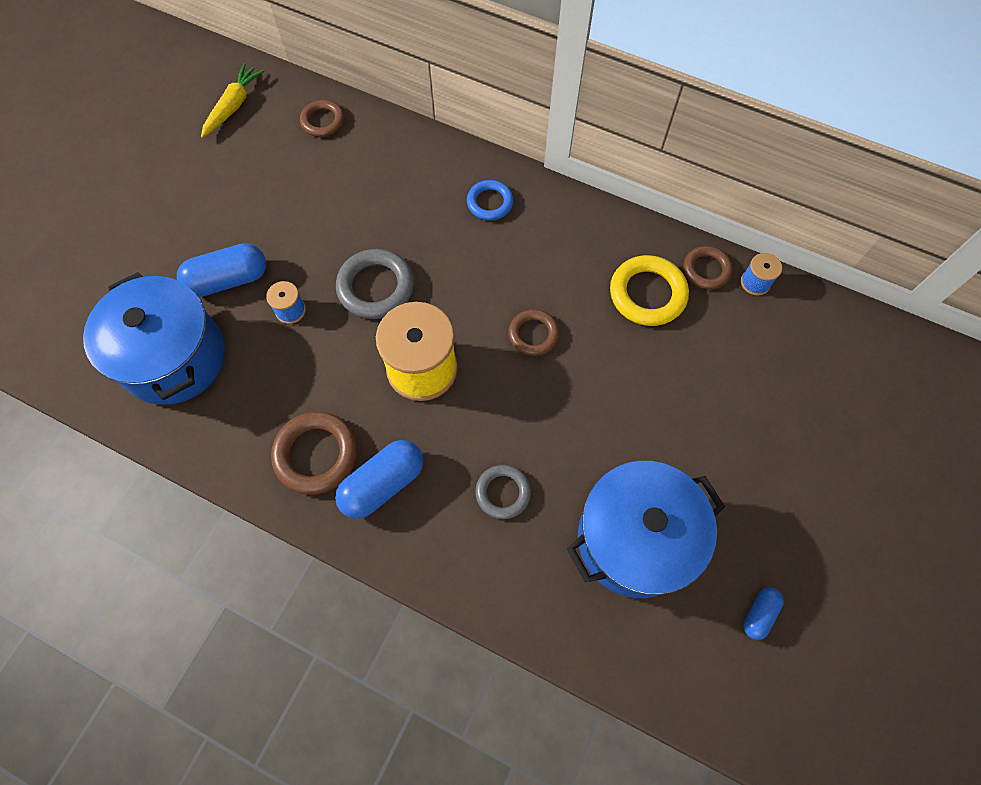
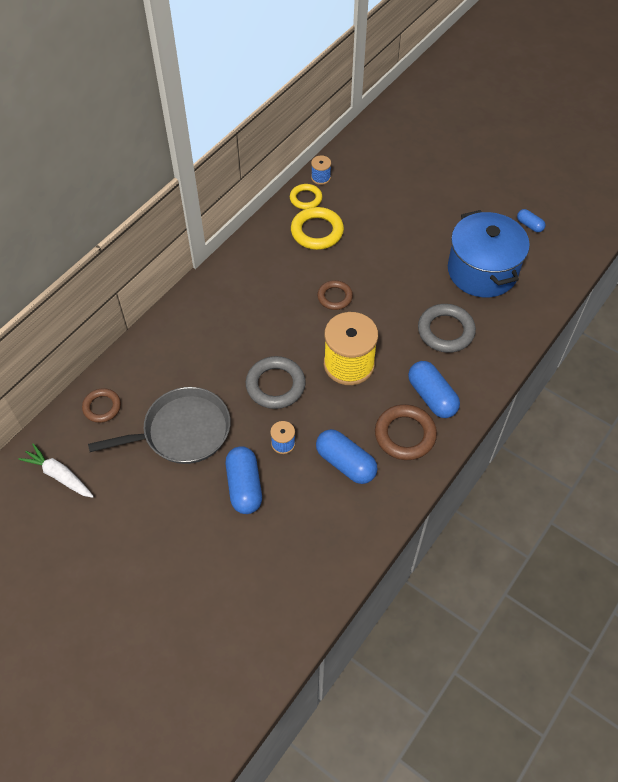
camera: 80 degrees left, 10 degrees down
blue pot [83,272,225,405] -> none
yellow carrot [201,63,264,138] -> white carrot [18,443,94,498]
blue ring [467,180,514,221] -> none
grey ring [475,465,531,519] -> grey ring [418,304,476,353], size x1.57
brown ring [683,246,733,290] -> yellow ring [290,184,322,209]
none -> grey pan [88,387,230,464]
none -> blue capsule [316,429,378,484]

